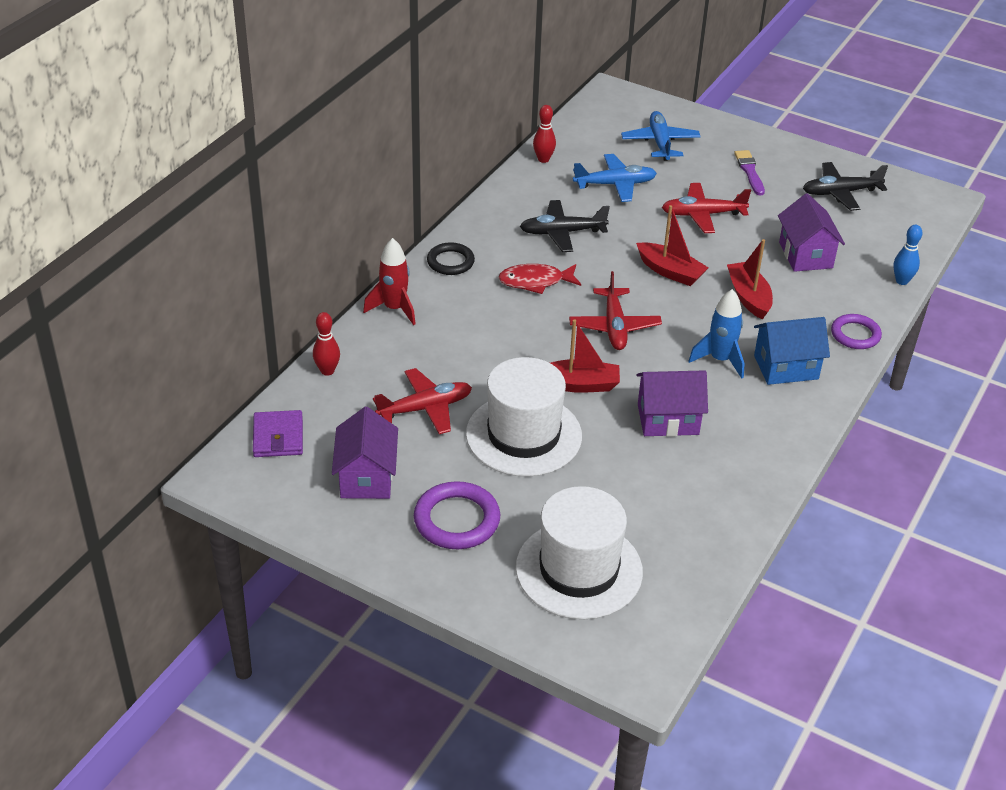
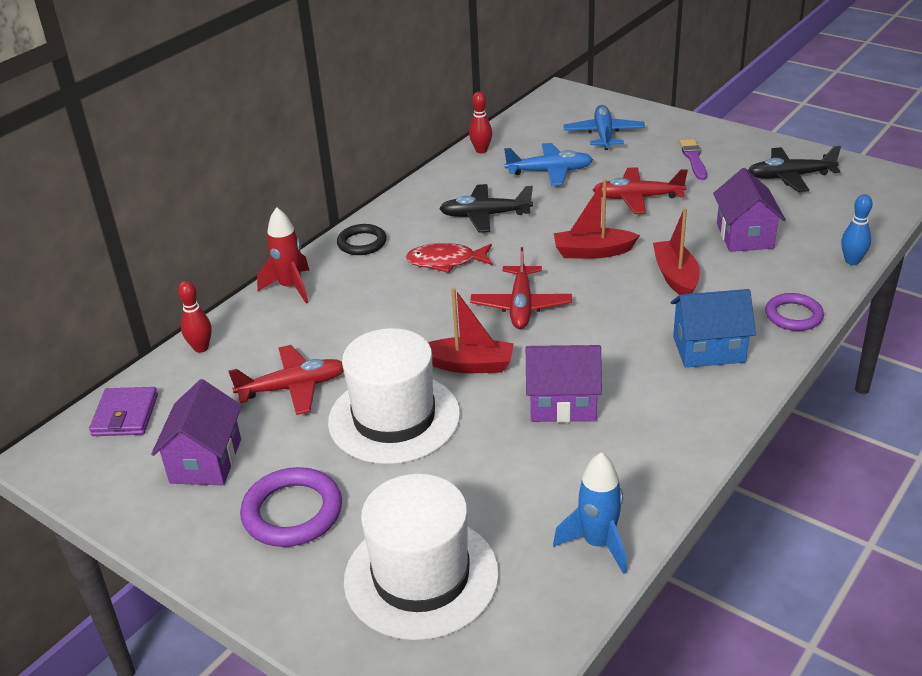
camera: 10 degrees right, 5 degrees down
red boat [636,205,709,286] -> red boat turned 135 degrees clockwise [554,179,640,259]
blue rocket [689,289,745,379] -> blue rocket moved to [553,452,627,574]

